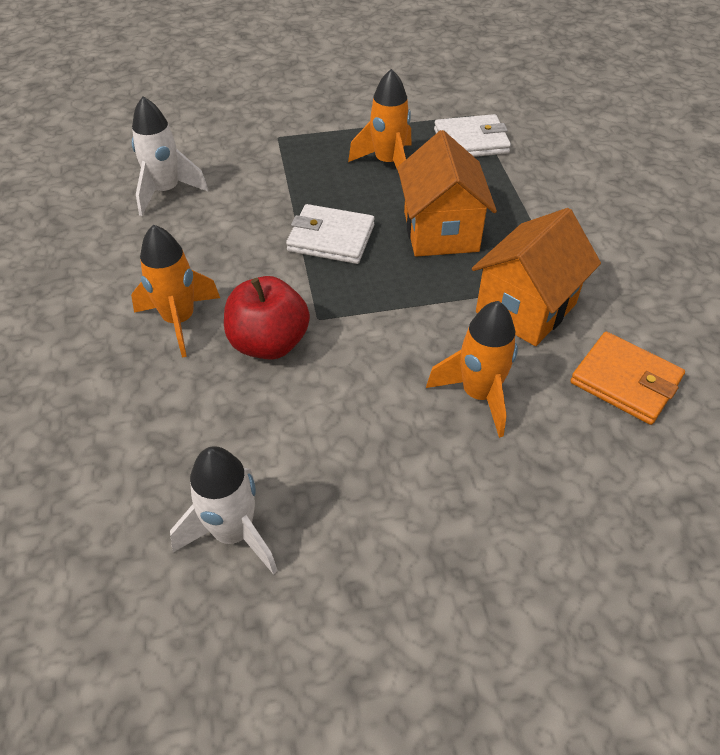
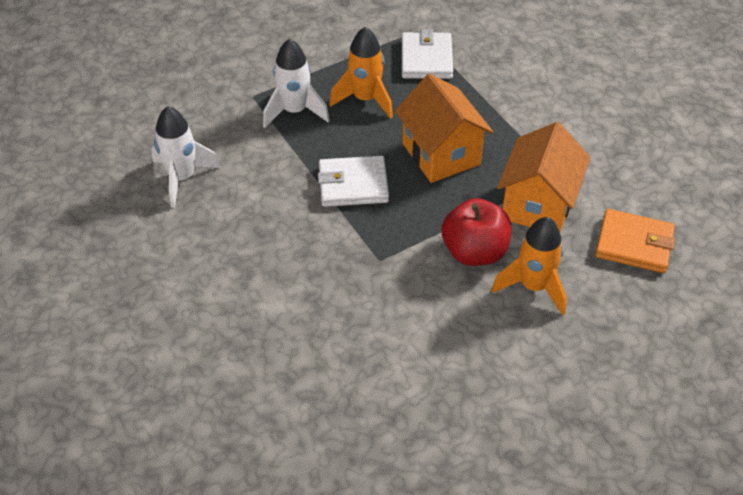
camera: 20 degrees left, 0 degrees up
orange rocket [131,224,220,357] -> none
white rocket [170,446,278,575] -> white rocket moved to [263,39,330,128]
red apple [224,276,310,360] -> red apple moved to [442,198,512,266]
white wallet [434,114,511,157] -> white wallet turned 60 degrees counterclockwise [402,29,453,79]

